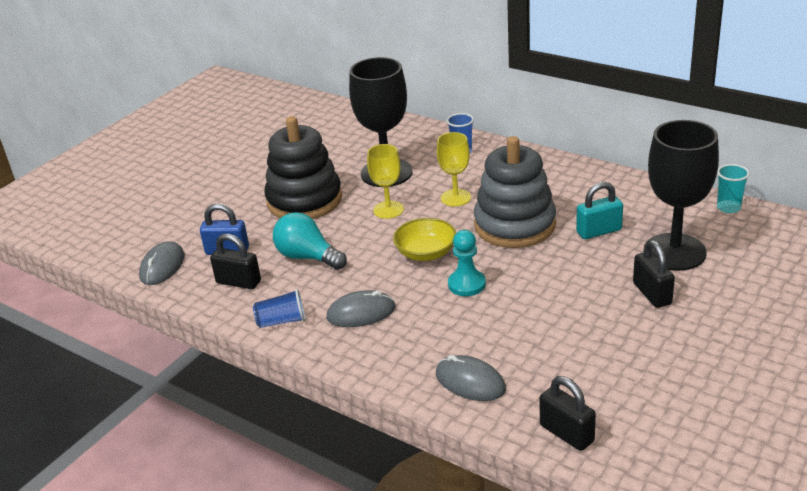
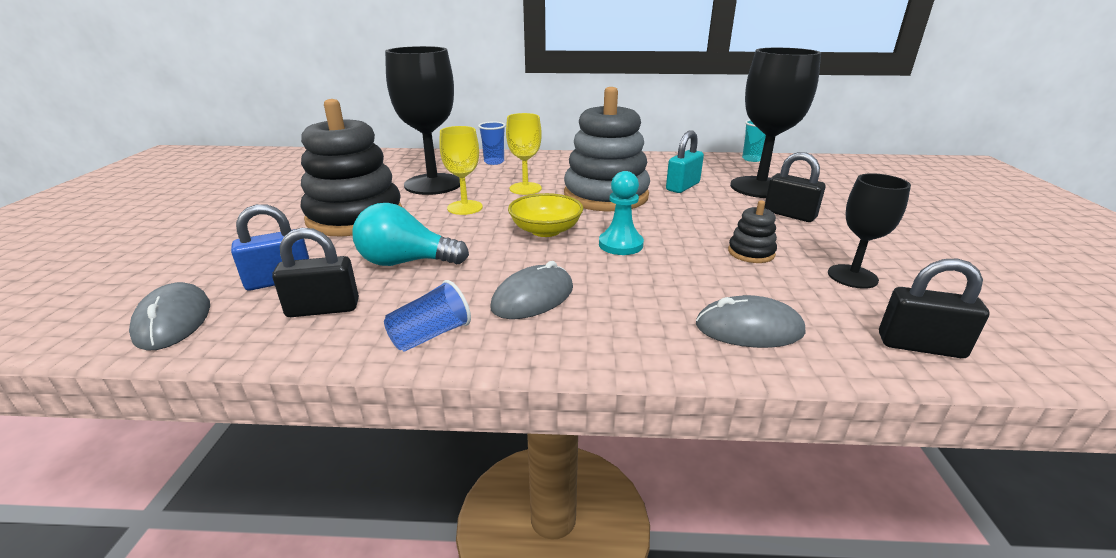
camera: 35 degrees left, 5 degrees down
none -> black stacking toy [728,200,777,263]
none -> black goblet [828,173,911,289]

